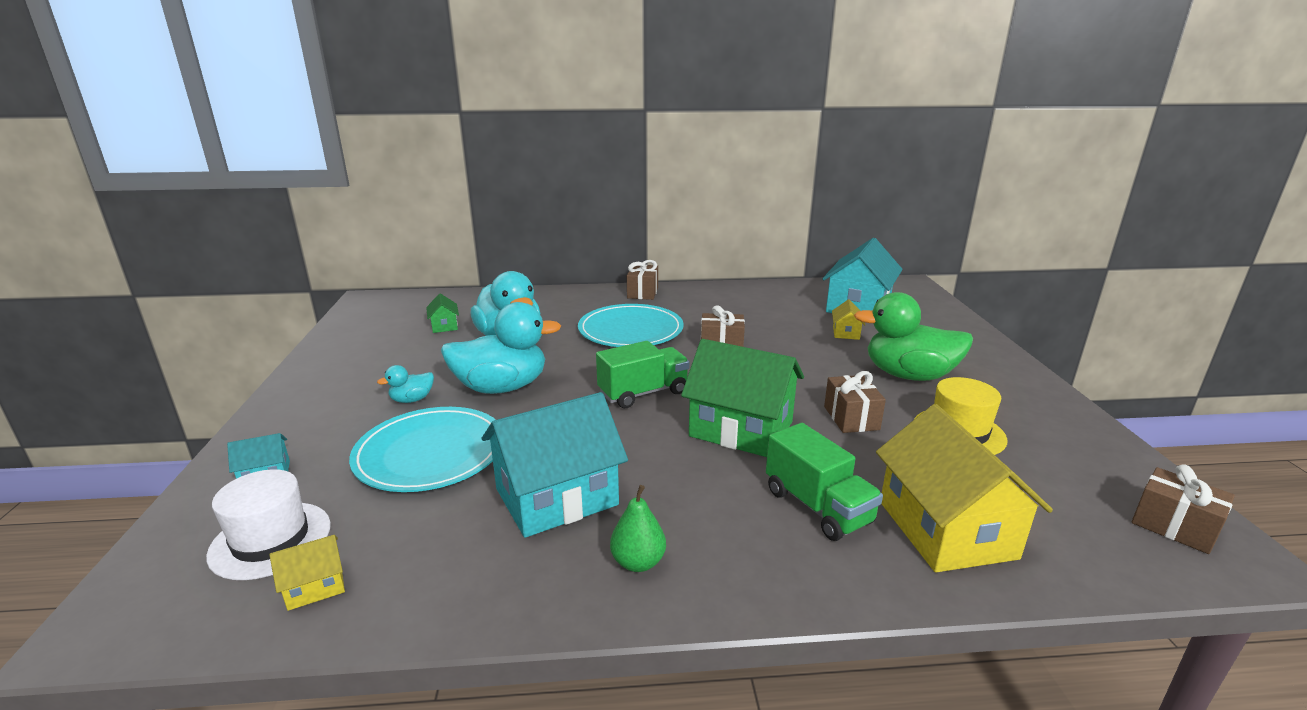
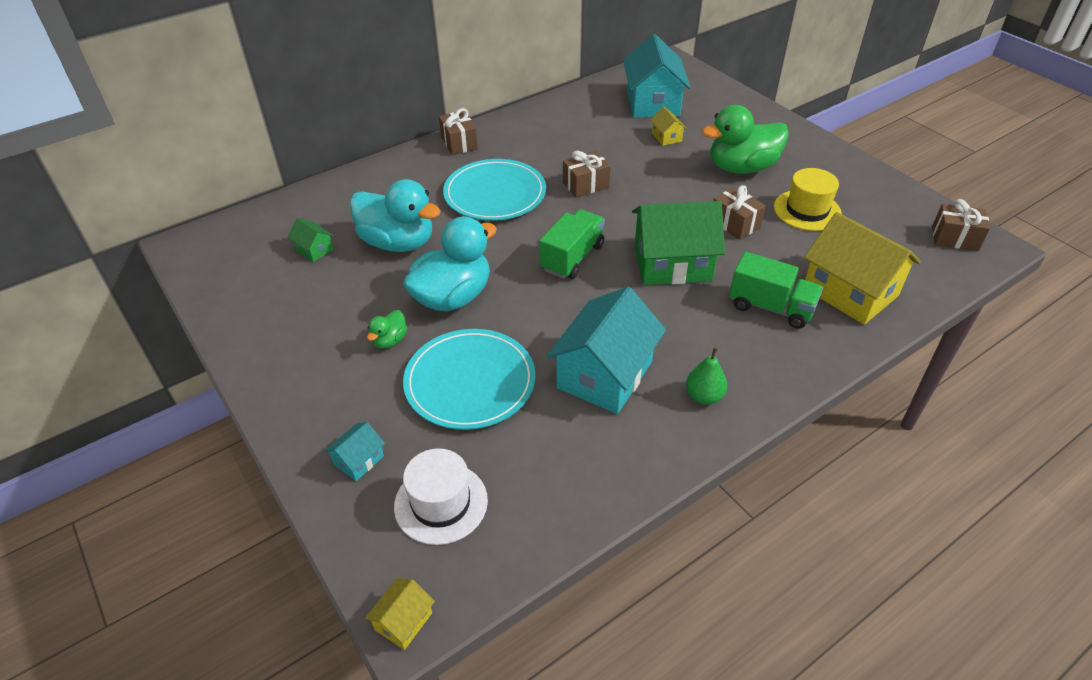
camera: 30 degrees left, 20 degrees up
yellow house [270,535,345,611] -> yellow house moved to [365,578,435,650]
turquoise duck [377,365,434,403] -> green duck [367,310,407,349]

